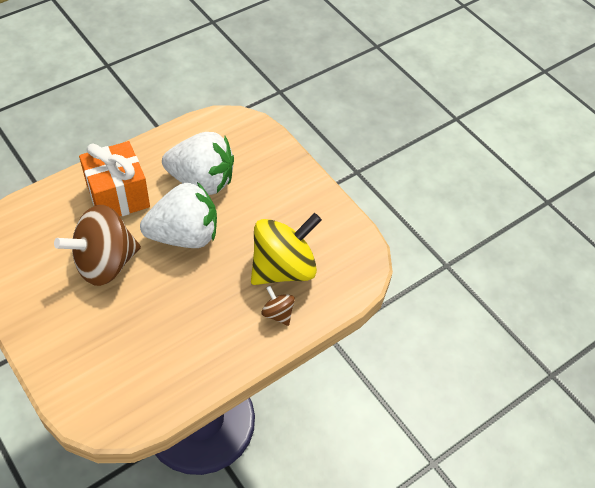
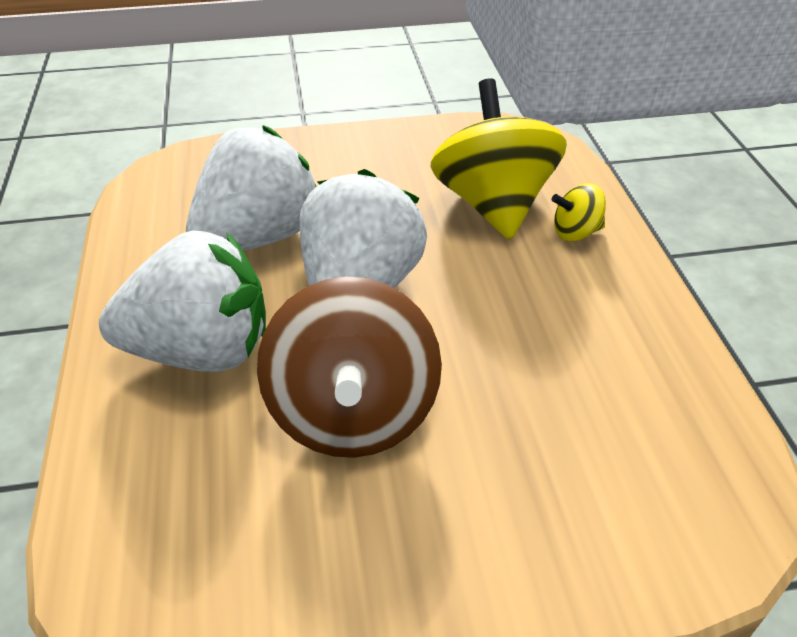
camera: 60 degrees left, 10 degrees down
orange gift [79,141,150,216] -> white strawberry [99,230,266,372]
brown spinning top [262,286,295,326] -> yellow spinning top [552,183,606,241]

